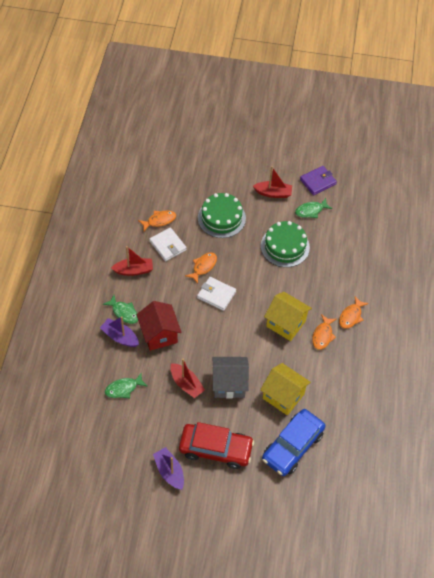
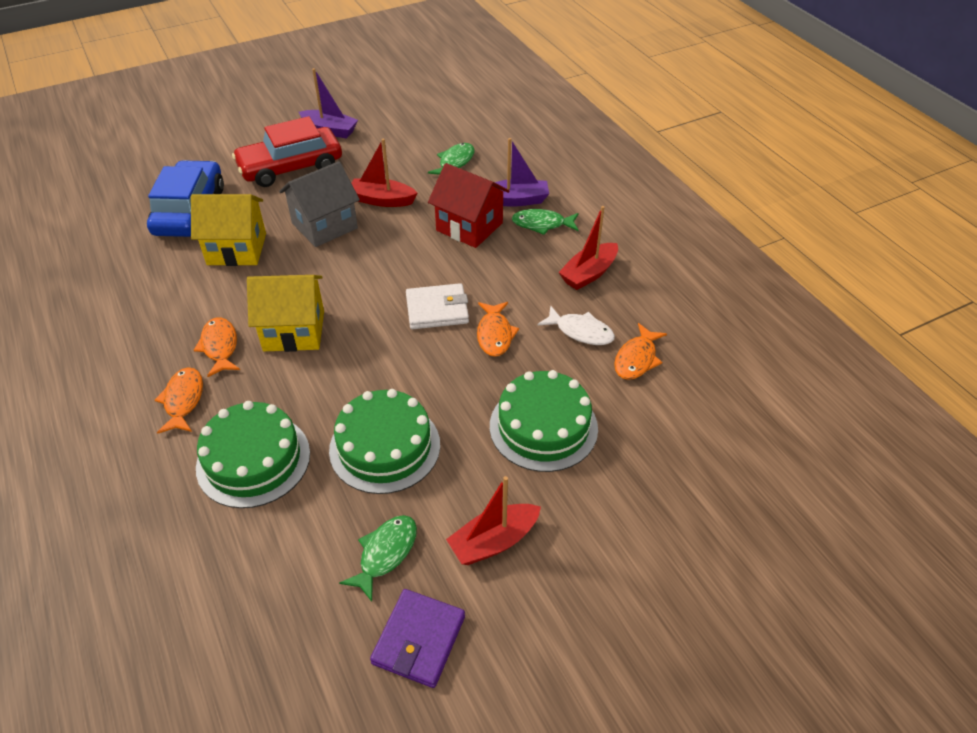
camera: 145 degrees right, 10 degrees down
white wallet [149,227,187,261] -> white fish [537,305,615,345]
none -> green cake [196,401,310,508]

